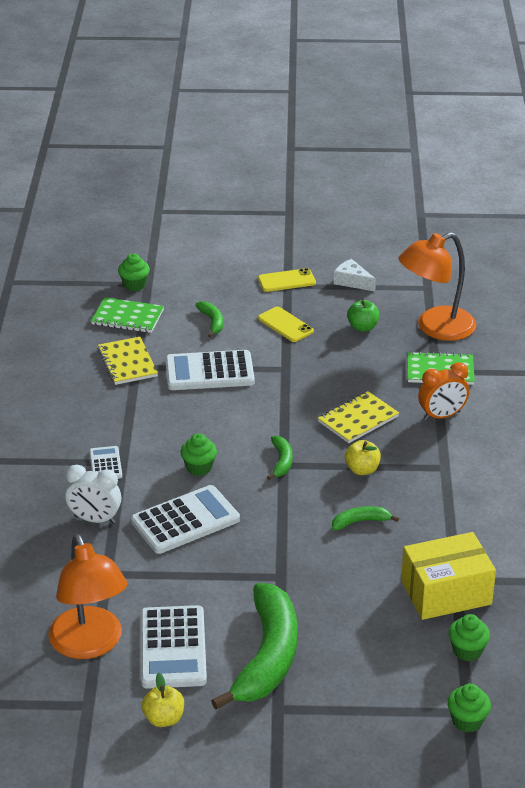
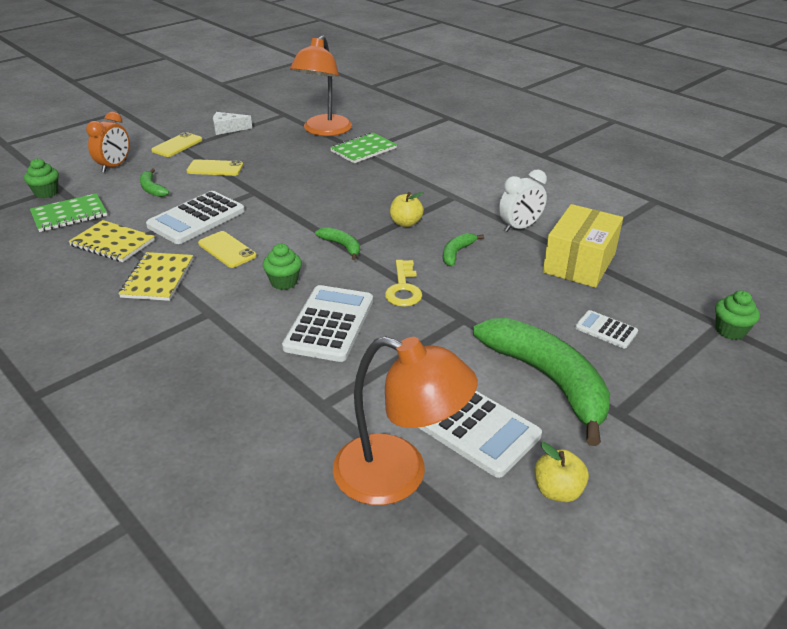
camera: 45 degrees left, 0 degrees up
white clock [65,465,122,523] -> white clock moved to [499,169,547,232]
white calculator [89,446,122,479] -> white calculator moved to [575,310,638,348]
green banana [195,301,223,337] -> green banana turned 150 degrees counterclockwise [140,169,169,197]
yellow notebook [318,391,399,443] -> yellow notebook moved to [118,252,193,301]
green apple [347,300,380,331] -> none
orange clock [418,362,469,421] -> orange clock moved to [86,112,129,173]
green cupcake [448,614,490,661] -> none
none -> yellow phone [198,231,257,268]
none -> yellow key [385,260,422,307]

